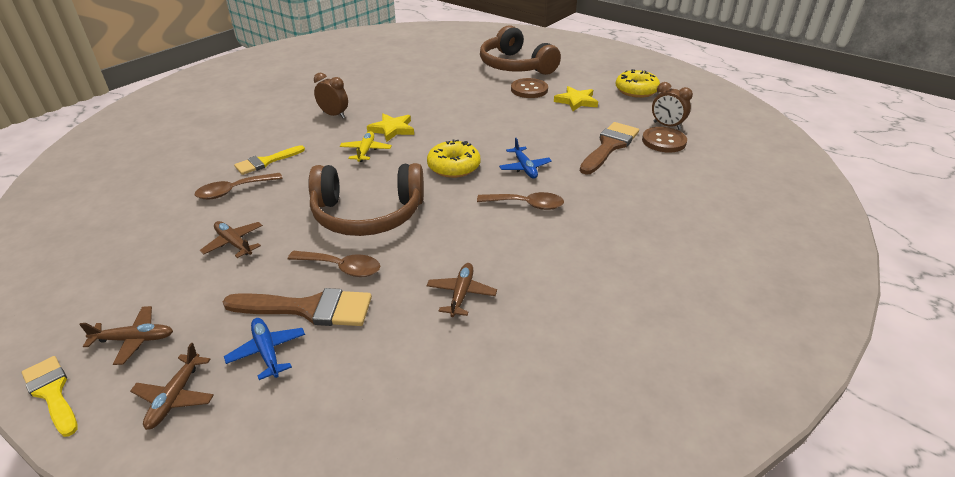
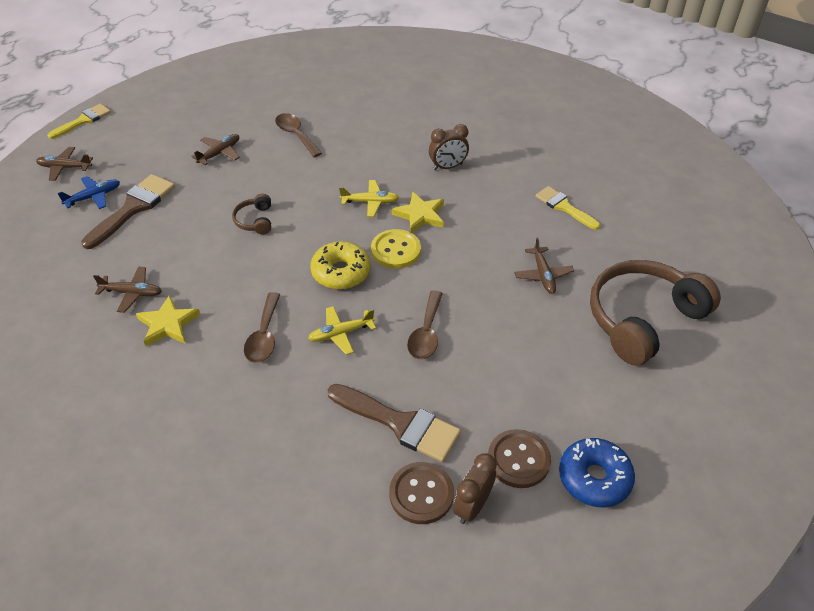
camera: 85 degrees right, 10 degrees up
brown plane [79,306,173,365] -> brown plane moved to [514,237,574,294]
brown brush [223,288,372,326] -> brown brush turned 150 degrees counterclockwise [81,174,175,249]
yellow brush [234,145,305,175] -> yellow brush moved to [536,186,600,230]
brown spoon [288,251,380,277] -> brown spoon moved to [407,290,443,359]
brown headphones [308,163,424,236] -> brown headphones [232,194,271,235], size x0.43
brown clock [314,73,348,118] -> brown clock turned 45 degrees clockwise [429,124,469,170]
blue plane [499,138,552,179] -> yellow plane [308,306,376,355]
brown button [511,78,548,98] -> brown button moved to [488,429,551,488]
yellow star [554,86,598,111] -> yellow star moved to [136,295,200,346]
yellow donut [616,69,660,98] -> blue donut [559,438,635,507]
none -> yellow button [371,229,421,269]

